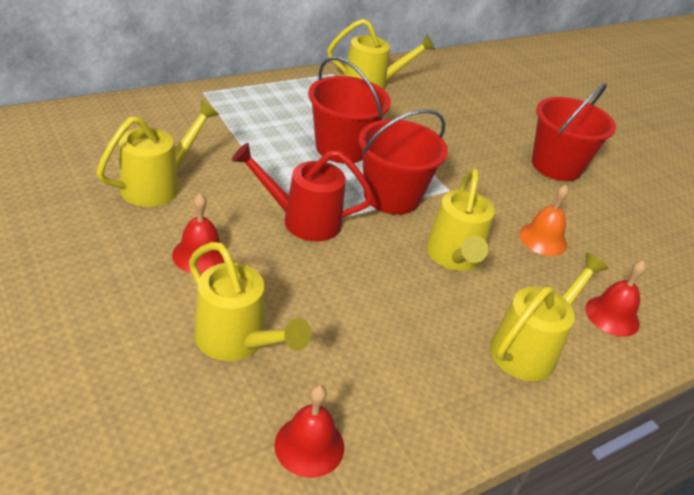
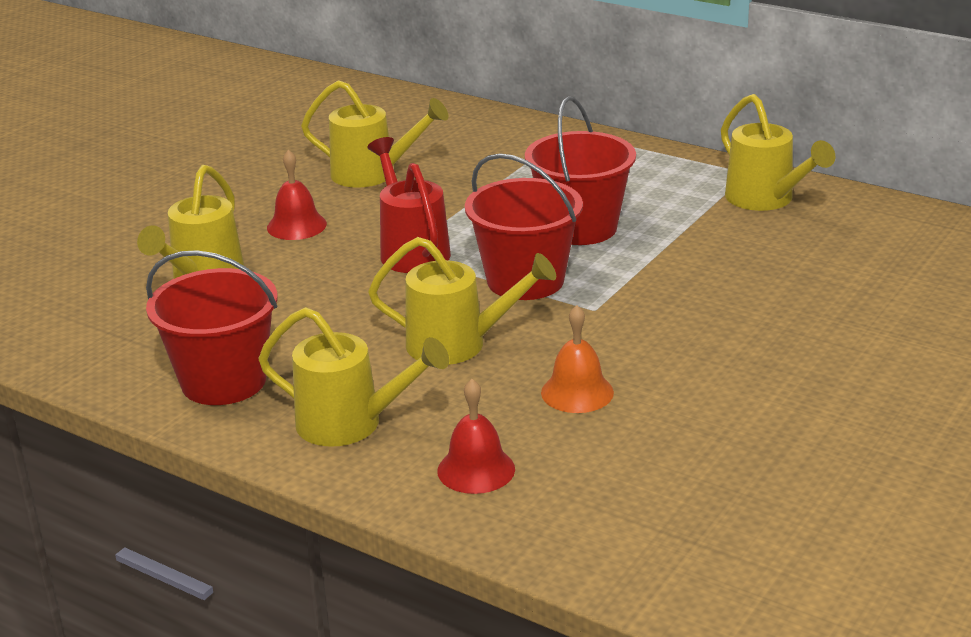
camera: 70 degrees right, 10 degrees down
red bell [274,385,344,478] -> none
yellow watering can [426,168,495,271] -> yellow watering can turned 150 degrees counterclockwise [368,237,556,365]
red bucket [532,83,616,181] -> red bucket moved to [146,250,278,405]

